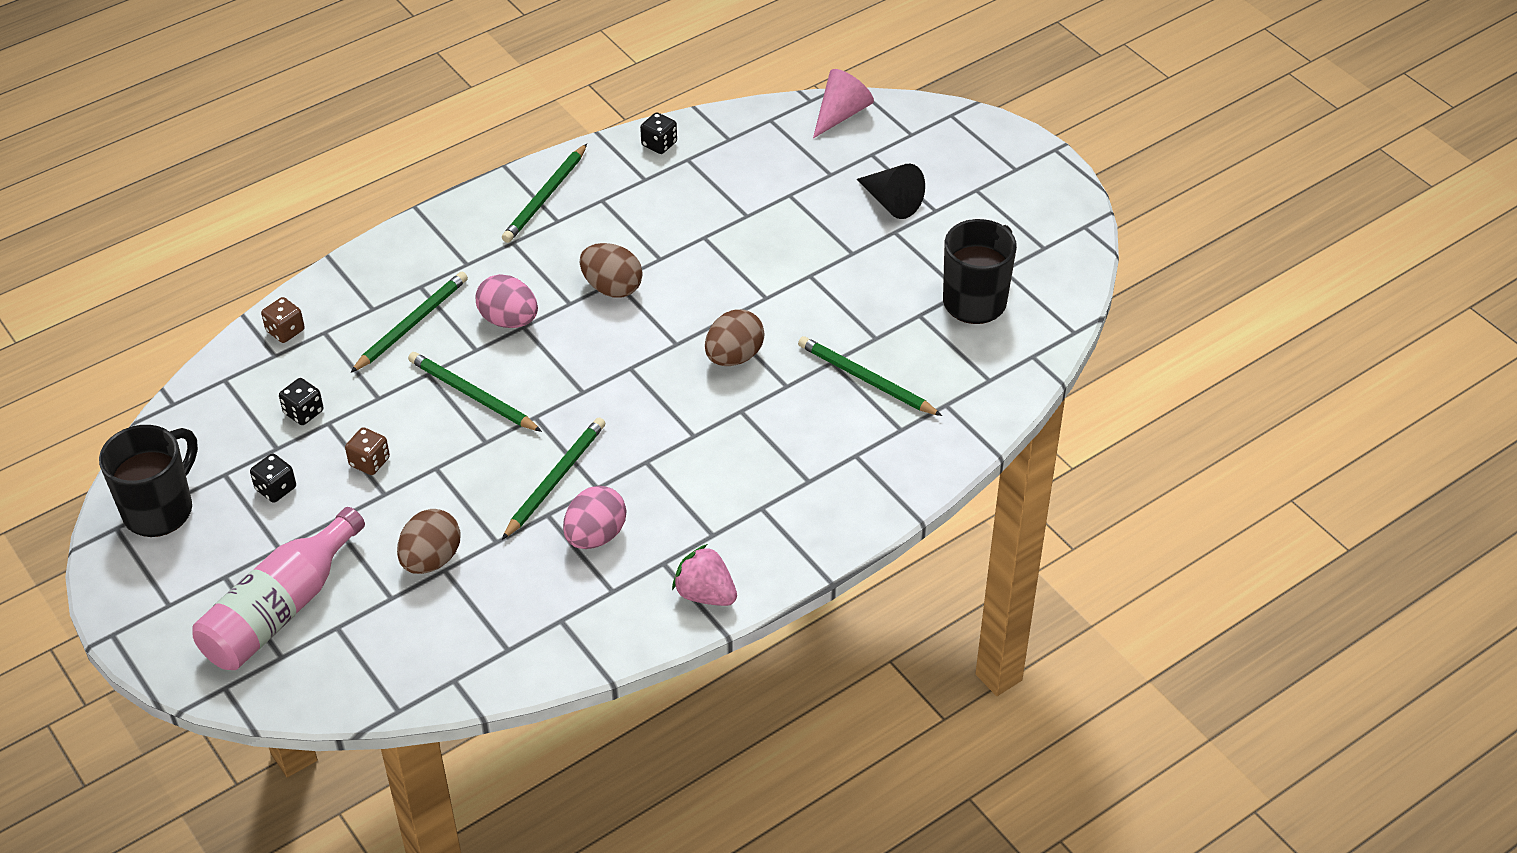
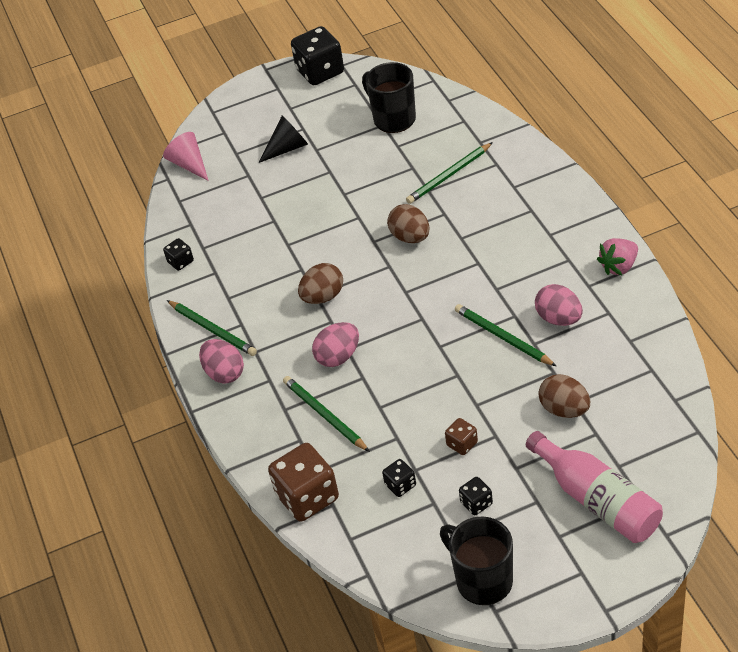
camera: 70 degrees left, 0 degrees up
brown dice [261,297,305,343] -> brown dice [268,443,339,522], size x2.06
green pencil [408,352,542,432] -> none
none -> pink egg [199,339,244,384]
none -> black dice [291,26,344,85]

